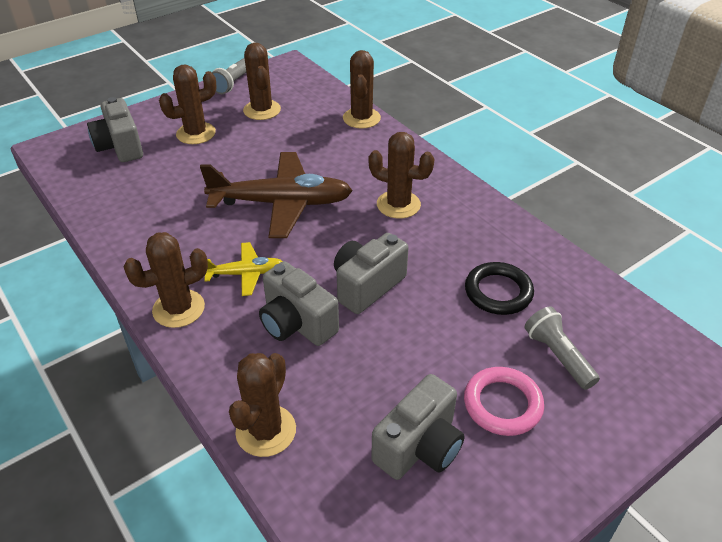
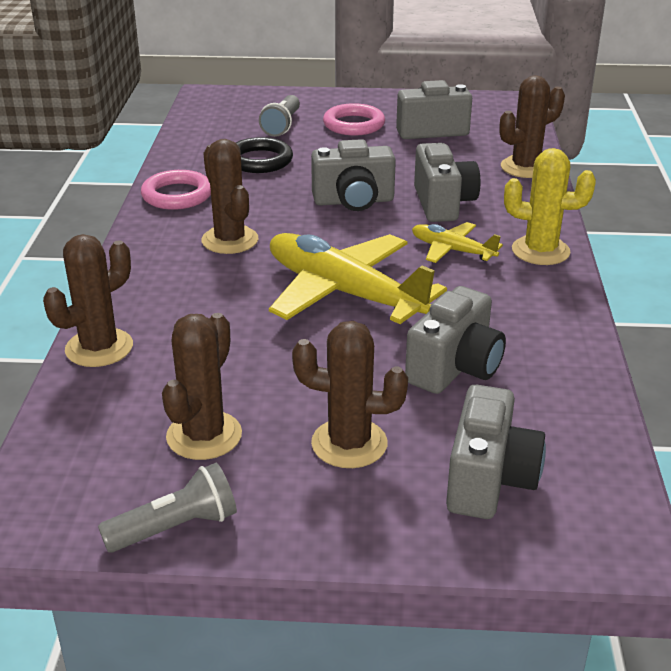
camera: 140 degrees left, 10 degrees down
brown cactus [124,232,208,328] -> yellow cactus [504,148,596,265]
brown plane [200,152,353,238] -> yellow plane [269,233,447,324]
none -> pink ring [141,170,211,210]
none -> grey camera [405,286,506,394]

